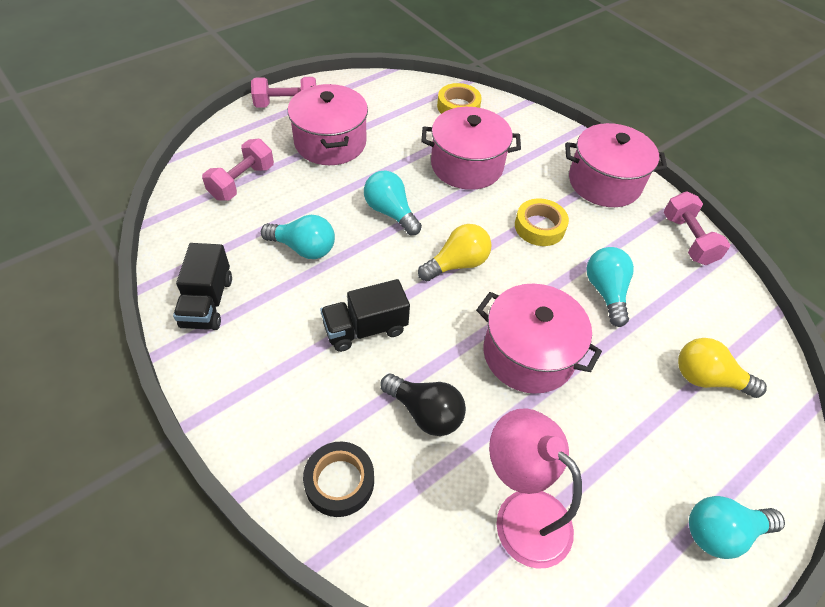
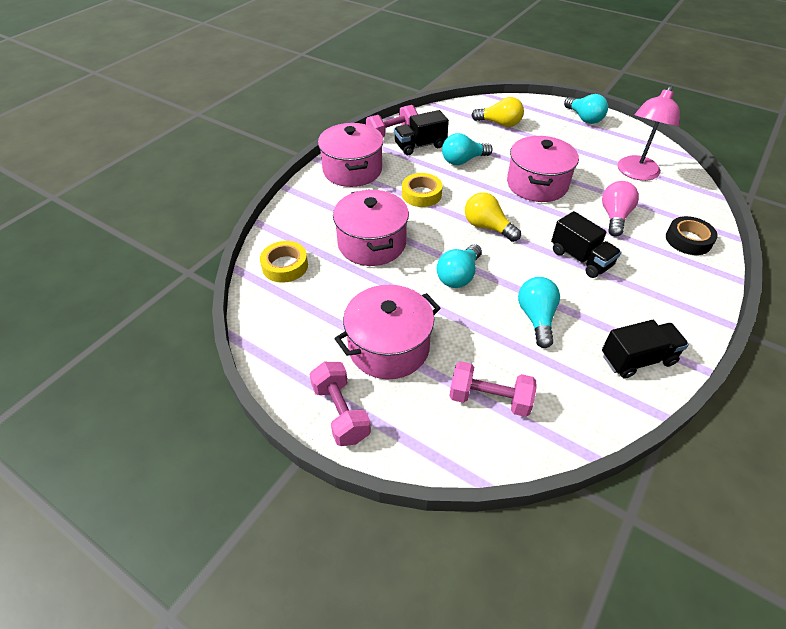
camera: 105 degrees left, 5 degrees down
black light bulb [381,374,466,436] -> pink light bulb [602,181,639,237]
yellow light bulb [678,338,767,398] -> yellow light bulb turned 75 degrees counterclockwise [471,97,524,127]
none -> black truck [394,110,449,155]

